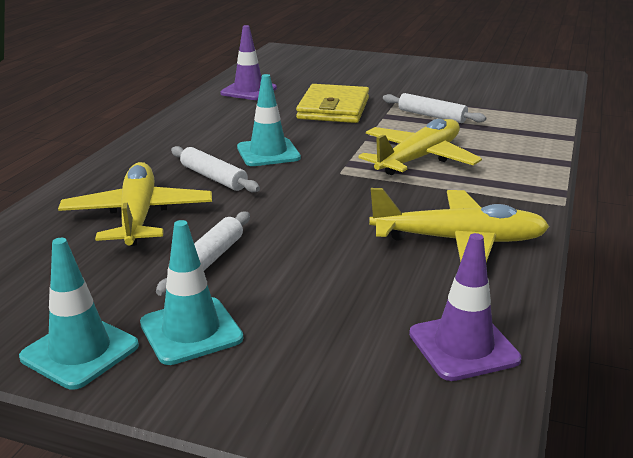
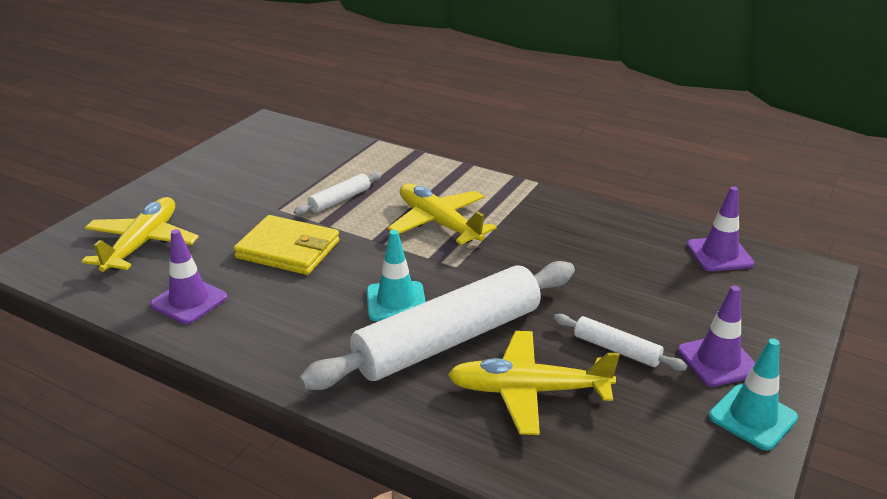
camera: 80 degrees left, 5 degrees up
turquoise traffic cone [140,220,243,365] -> purple traffic cone [678,285,756,387]
white rolling pin [171,146,260,193] -> white rolling pin [299,261,575,390], size x2.30
yellow plane [369,188,550,262] -> yellow plane moved to [82,197,199,272]

